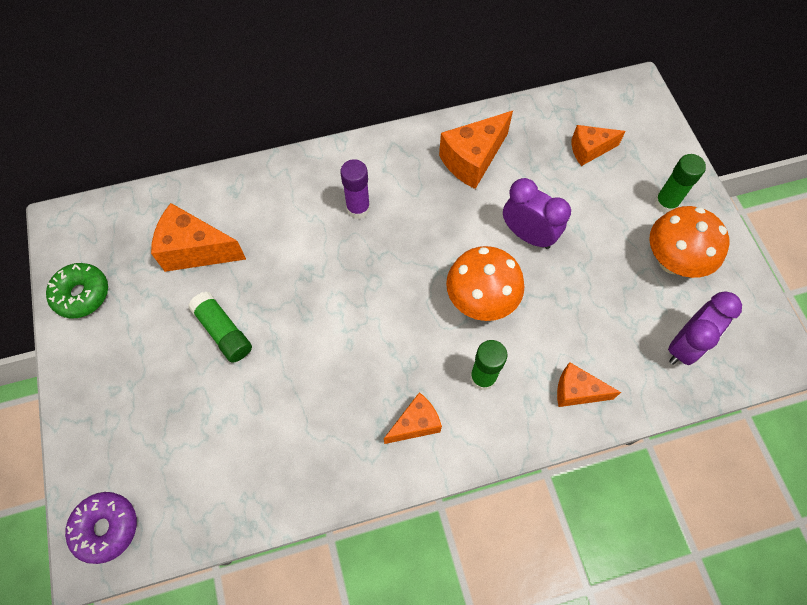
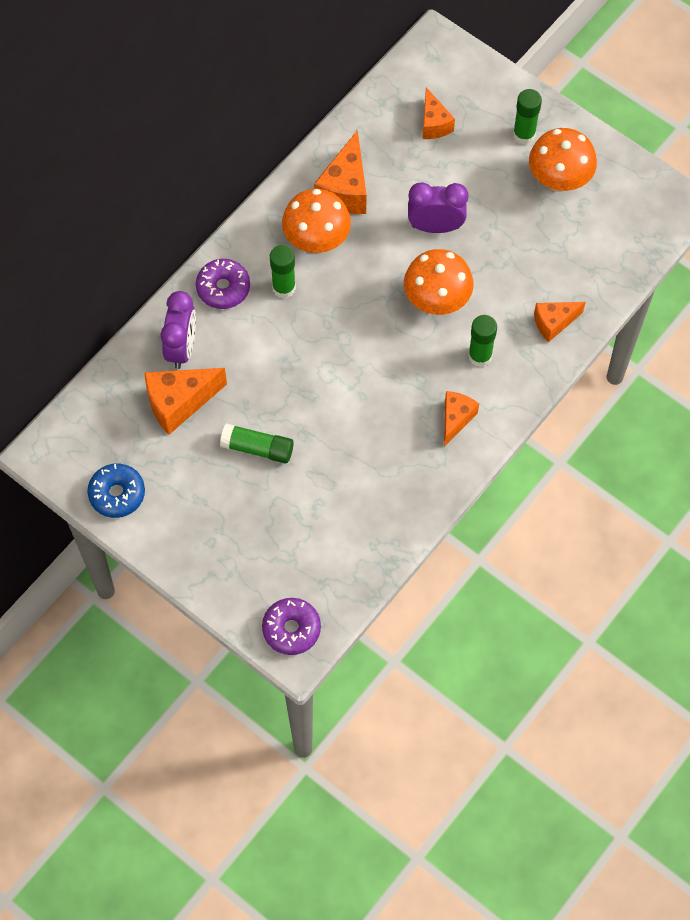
camera: 35 degrees left, 0 degrees up
green donut [46,263,108,319] -> blue donut [87,464,145,518]
purple glue stick [340,159,370,219] -> green glue stick [270,245,296,299]
orange cheese [572,125,626,166] -> orange cheese turned 60 degrees counterclockwise [422,87,455,139]
purple clock [668,291,742,365] -> purple clock moved to [161,291,196,369]
none -> purple donut [196,259,250,309]
none -> orange mushroom [282,189,351,253]

